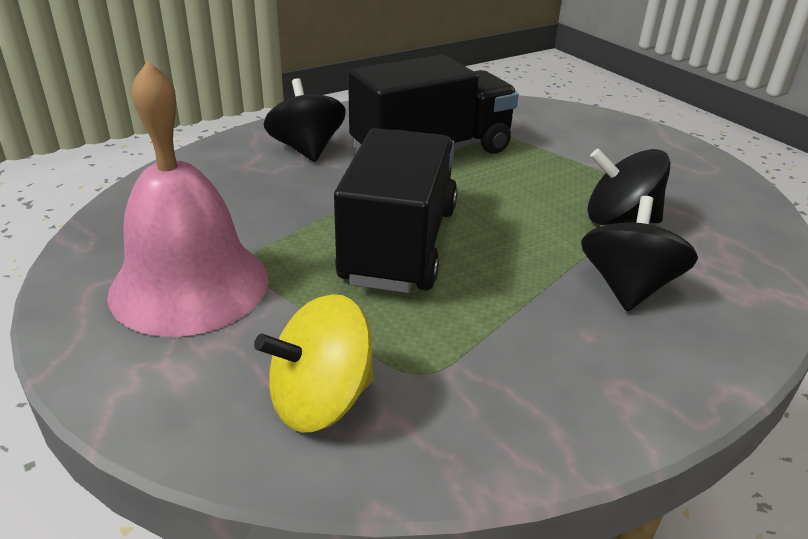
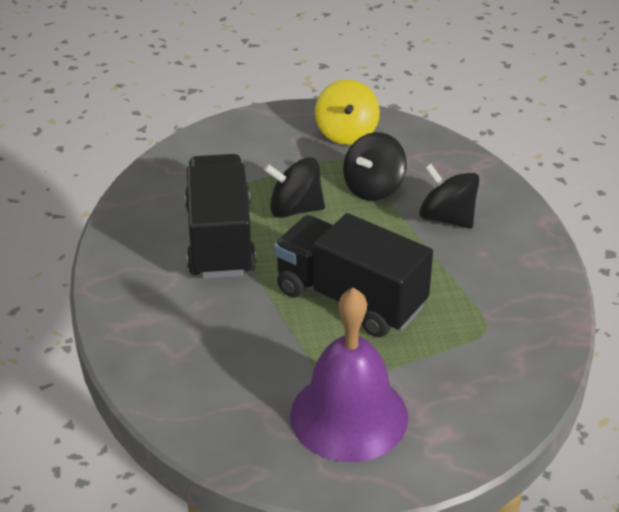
camera: 65 degrees left, 5 degrees up
pink bell [107,60,269,337] -> purple bell [290,288,408,462]
yellow spinning top [254,294,374,432] -> yellow spinning top moved to [315,80,380,145]
black spinning top [264,78,346,162] -> black spinning top moved to [264,157,325,218]

